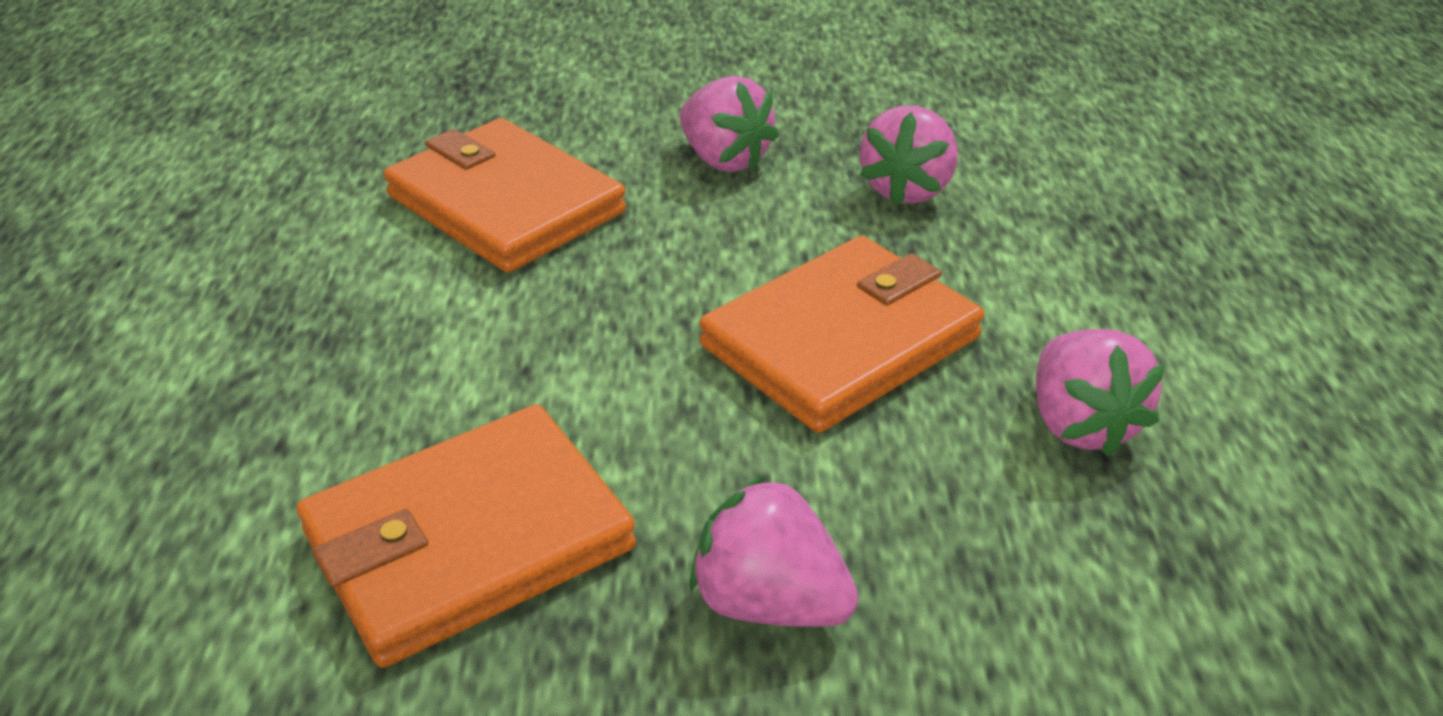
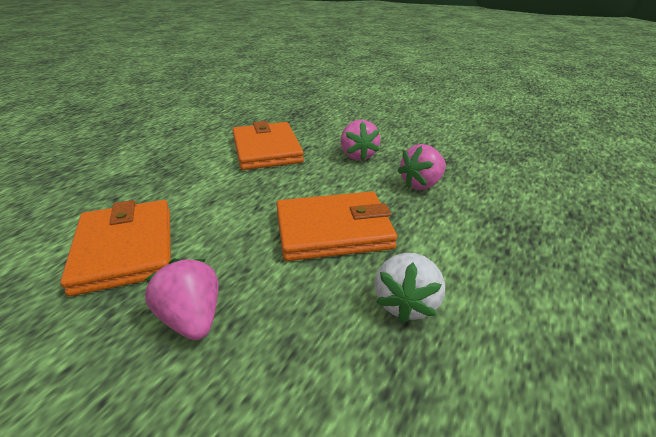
camera: 30 degrees right, 5 degrees down
orange wallet [297,404,636,668] -> orange wallet turned 75 degrees clockwise [60,200,171,296]
pink strawberry [1036,329,1165,456] -> white strawberry [375,253,445,323]

